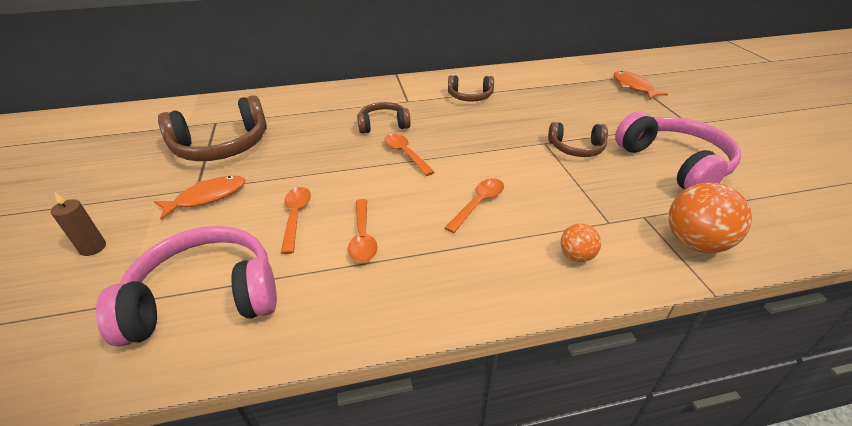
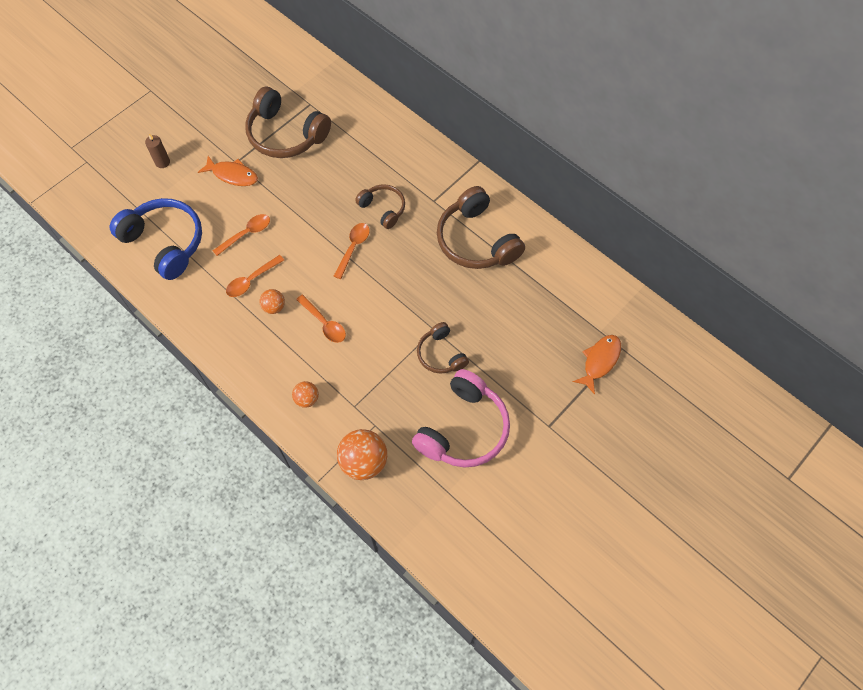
camera: 55 degrees right, 25 degrees up
pink headphones [96,226,277,347] -> blue headphones [110,198,202,280]
orange spoon [445,178,504,233] -> orange spoon turned 45 degrees clockwise [296,295,346,343]
brown headphones [448,75,494,102] -> brown headphones [437,186,525,269], size x1.77
none -> orange ball [260,289,285,314]

